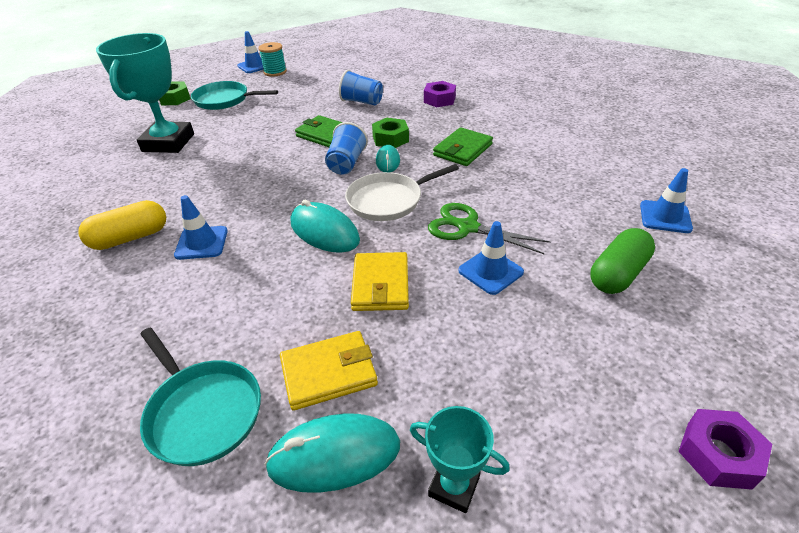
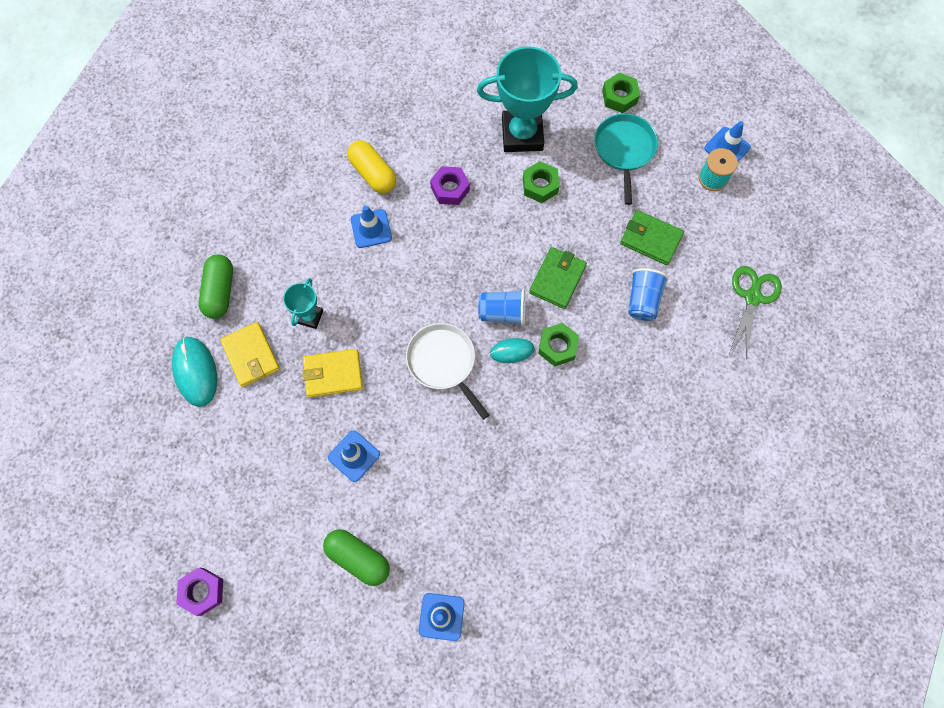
camera: 80 degrees right, 30 degrees up
turquoise pan [140,328,261,466] -> green capsule [199,254,233,319]
turquoise mouse [291,200,360,253] -> none
turquoise trophy [410,406,510,513] -> turquoise trophy moved to [283,278,323,329]
purple nut [424,81,456,107] -> purple nut moved to [430,166,470,205]
green scissors [428,203,551,254] -> green scissors moved to [729,266,782,360]
green wallet [433,127,493,166] -> green wallet moved to [620,210,684,265]
none -> green nut [523,161,559,203]

